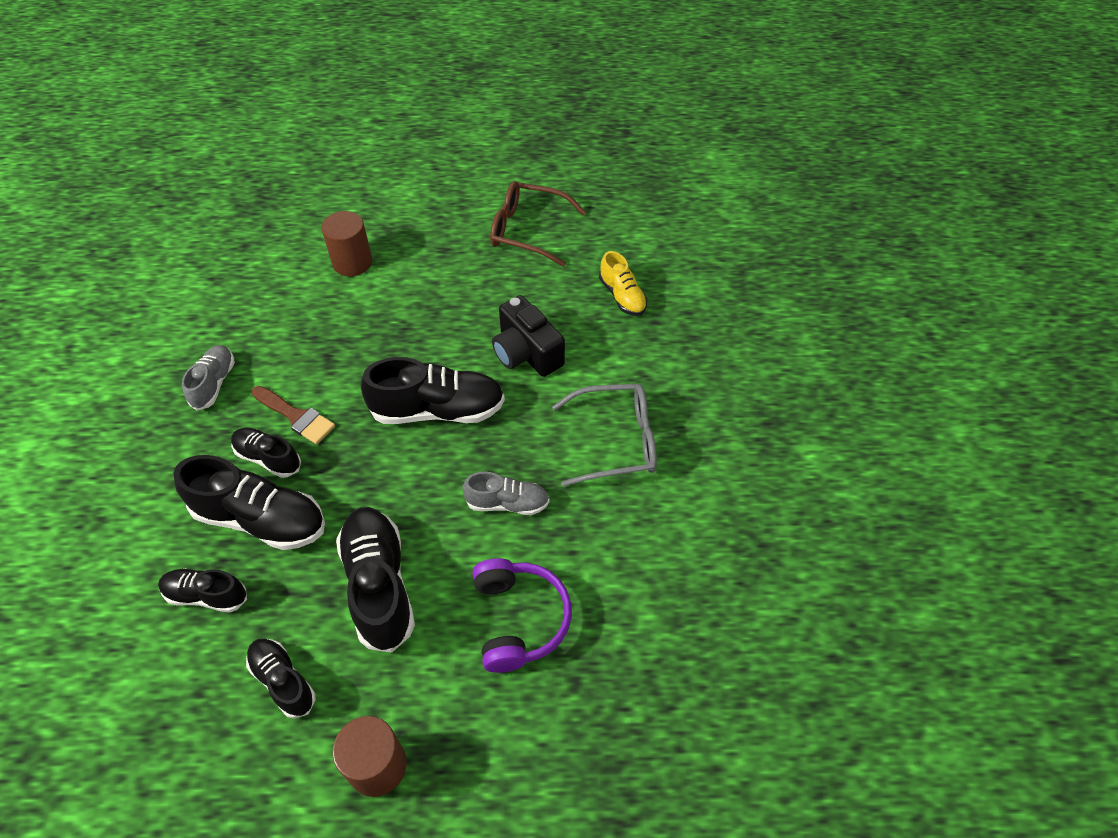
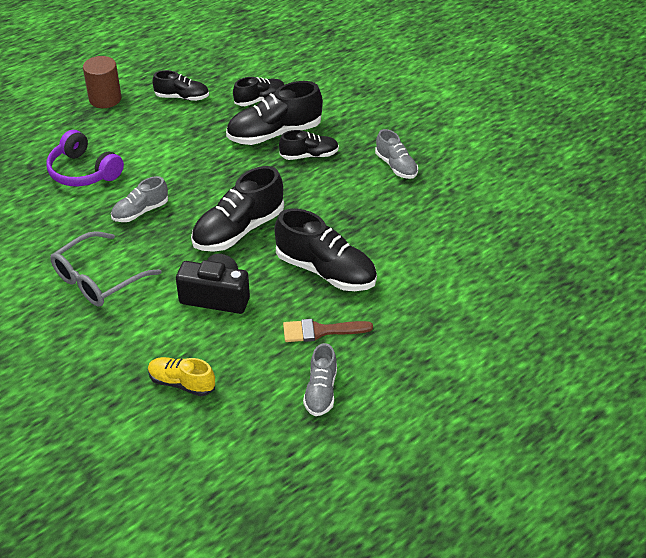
camera: 140 degrees right, 10 degrees down
brown brush [252,386,335,444] -> brown brush moved to [283,319,373,342]
brown cylinder [321,211,372,276] -> none
black shoe [336,507,415,653] -> black shoe moved to [274,208,377,291]
brown glasses [490,181,586,267] -> grey shoe [303,343,337,416]

